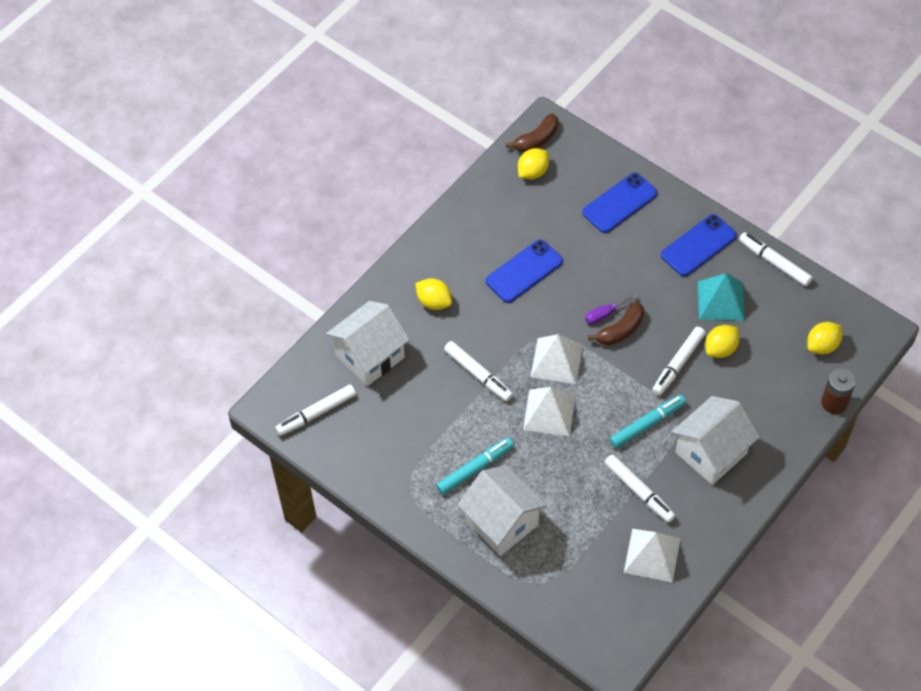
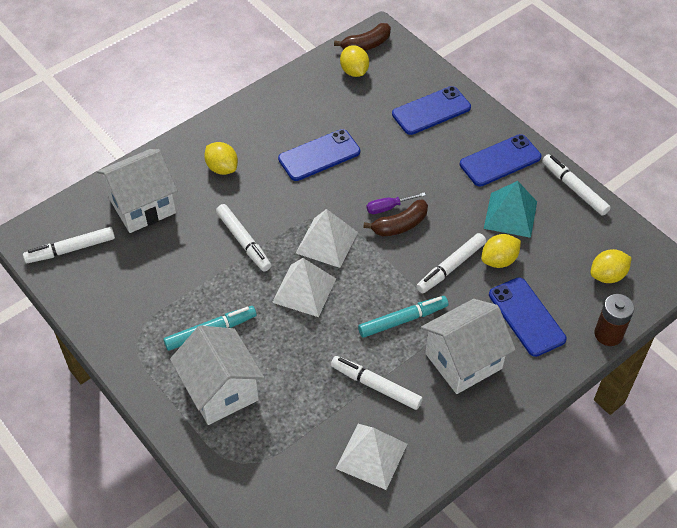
camera: 10 degrees right, 5 degrees down
yellow lemon [518,148,549,179] -> yellow lemon turned 75 degrees counterclockwise [340,45,369,77]
white marker [604,454,675,523] -> white marker turned 150 degrees clockwise [331,356,423,410]
none -> blue phone [489,277,566,357]

